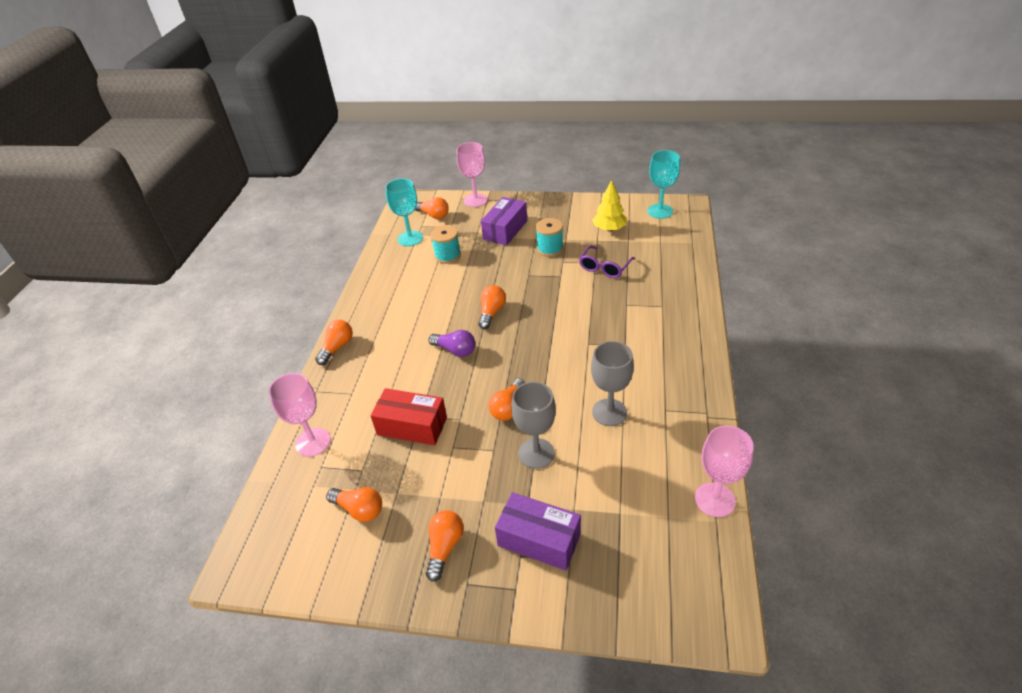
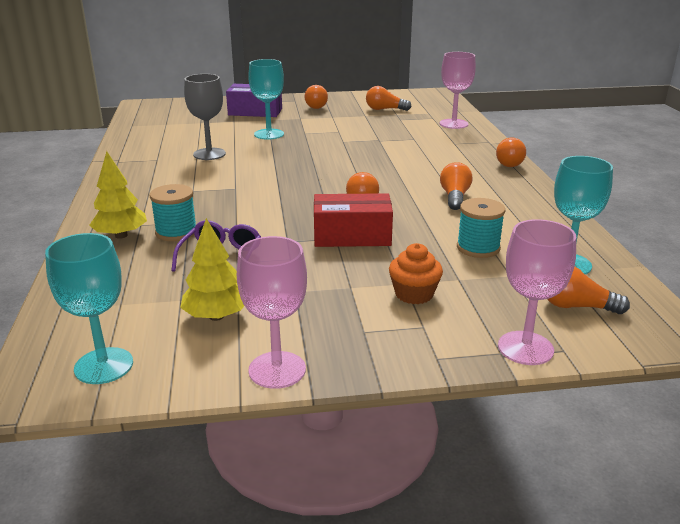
camera: 160 degrees right, 15 degrees down
red box [370,388,447,445] -> red box moved to [314,193,393,247]
purple light bulb [428,330,475,357] -> none
purple box [481,197,527,245] -> orange cupcake [389,243,443,304]
orange light bulb [488,379,525,421] -> orange light bulb moved to [440,162,472,210]
grey goblet [511,382,556,469] -> turquoise goblet [248,59,284,140]
turquoise spool [536,218,563,257] -> turquoise spool moved to [150,184,196,241]
pink goblet [695,425,754,517] -> pink goblet moved to [237,236,307,389]
none -> yellow tree [89,151,147,239]

